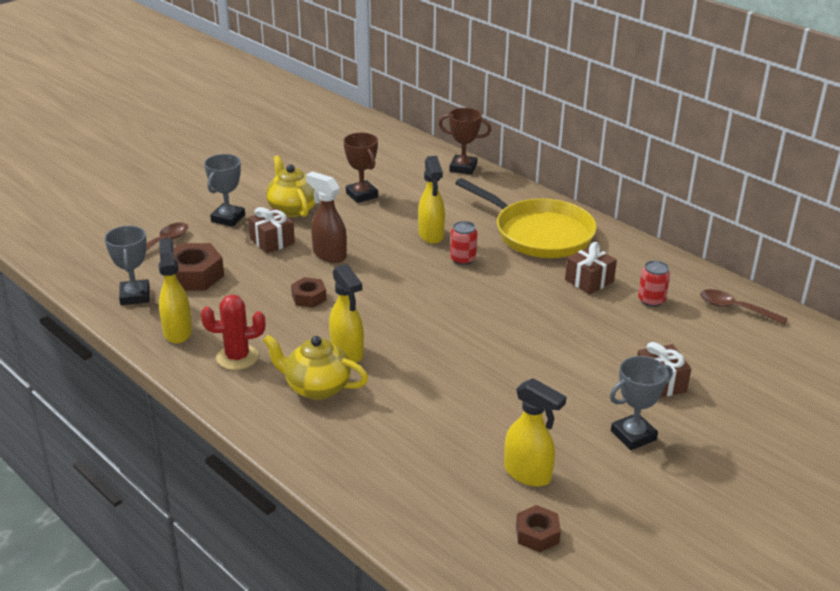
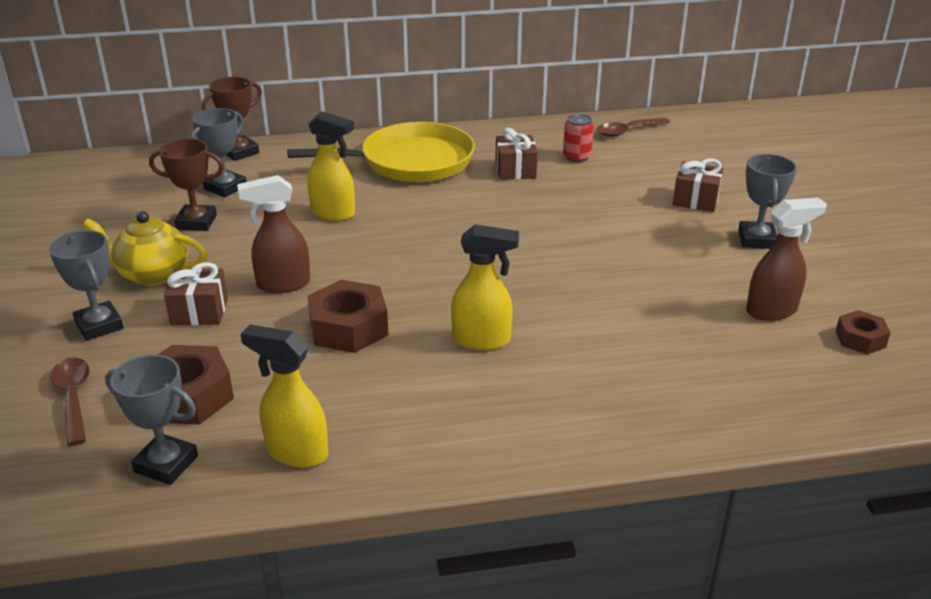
camera: 55 degrees left, 0 degrees up
red cactus [201,295,265,370] -> none
yellow teapot [263,335,368,400] -> none
brown nut [291,277,327,308] -> brown nut [308,280,389,353], size x1.72
red can [450,221,477,265] -> none
yellow spray bottle [504,378,567,487] -> brown spray bottle [746,198,827,321]
none -> grey trophy [190,108,247,197]

